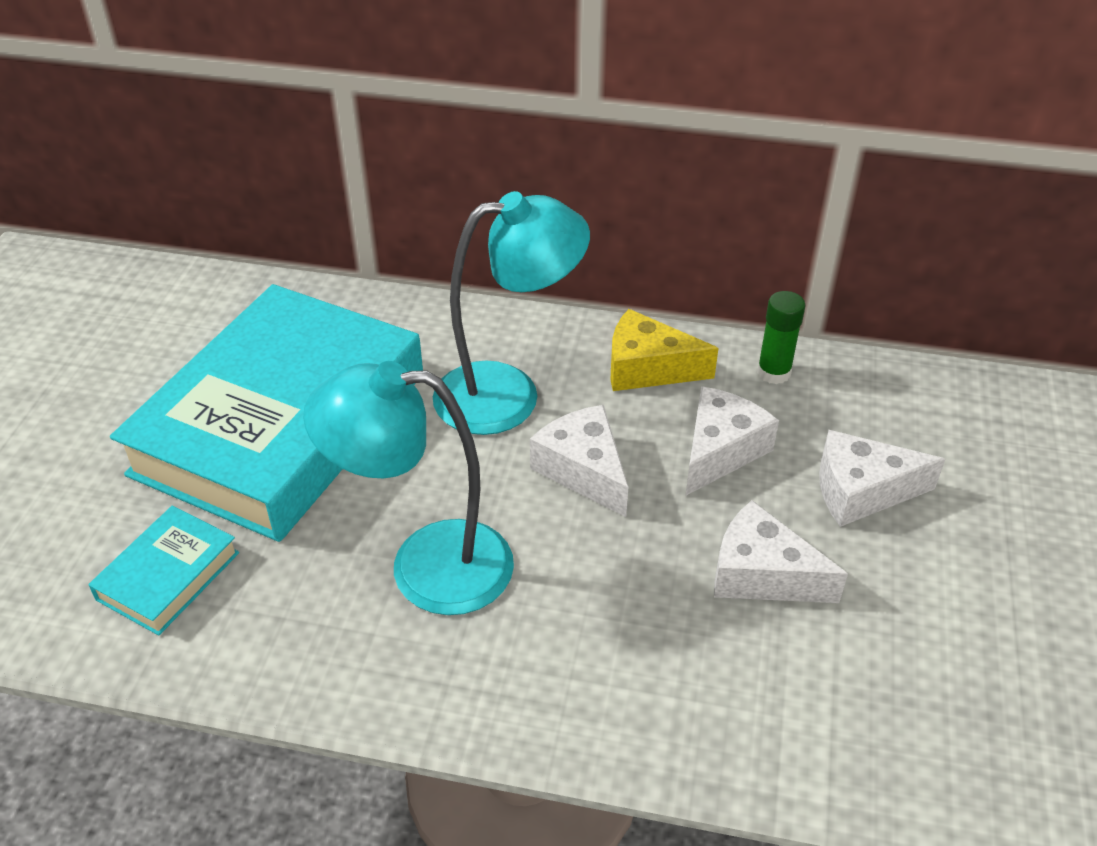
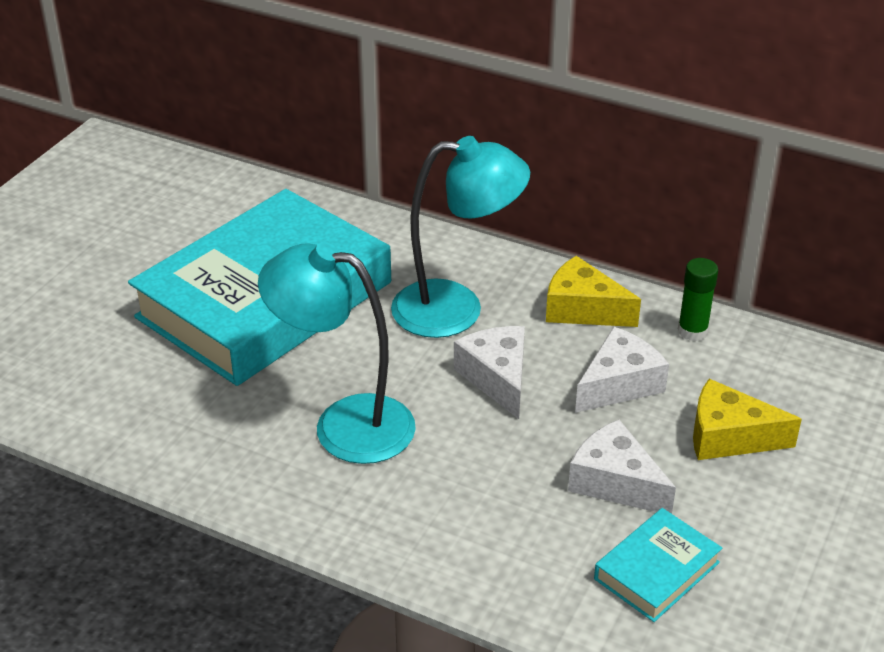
camera: 15 degrees right, 5 degrees down
turquoise book [88,506,239,636] -> turquoise book moved to [594,508,722,622]
white cheese [819,430,946,527] -> yellow cheese [693,379,802,460]

